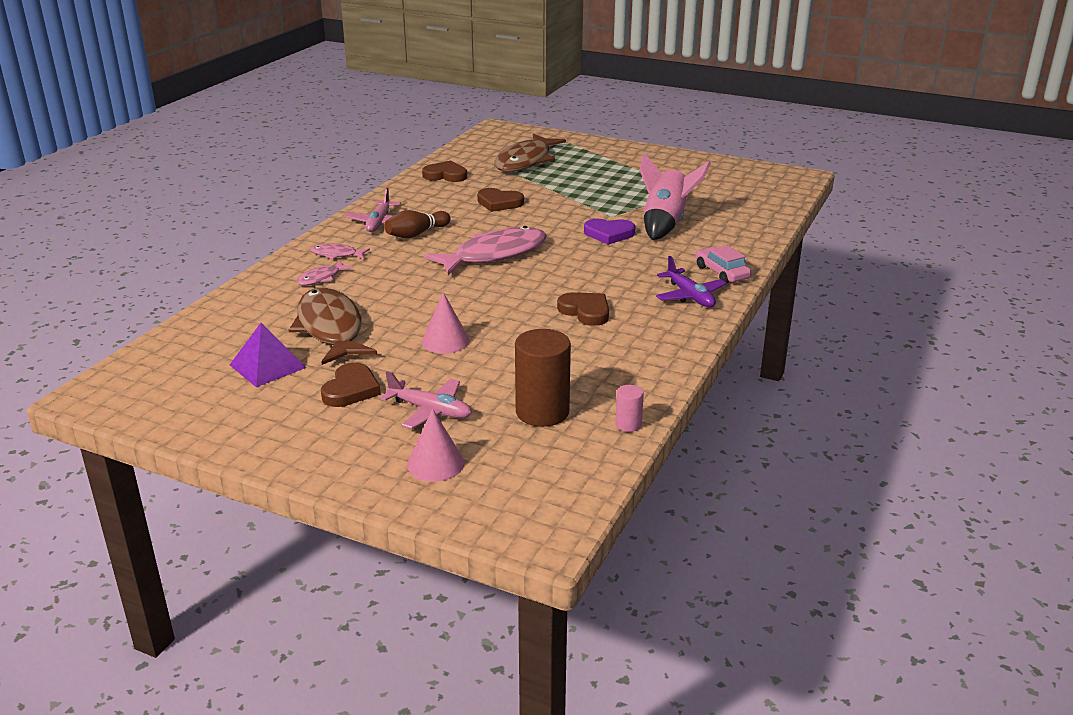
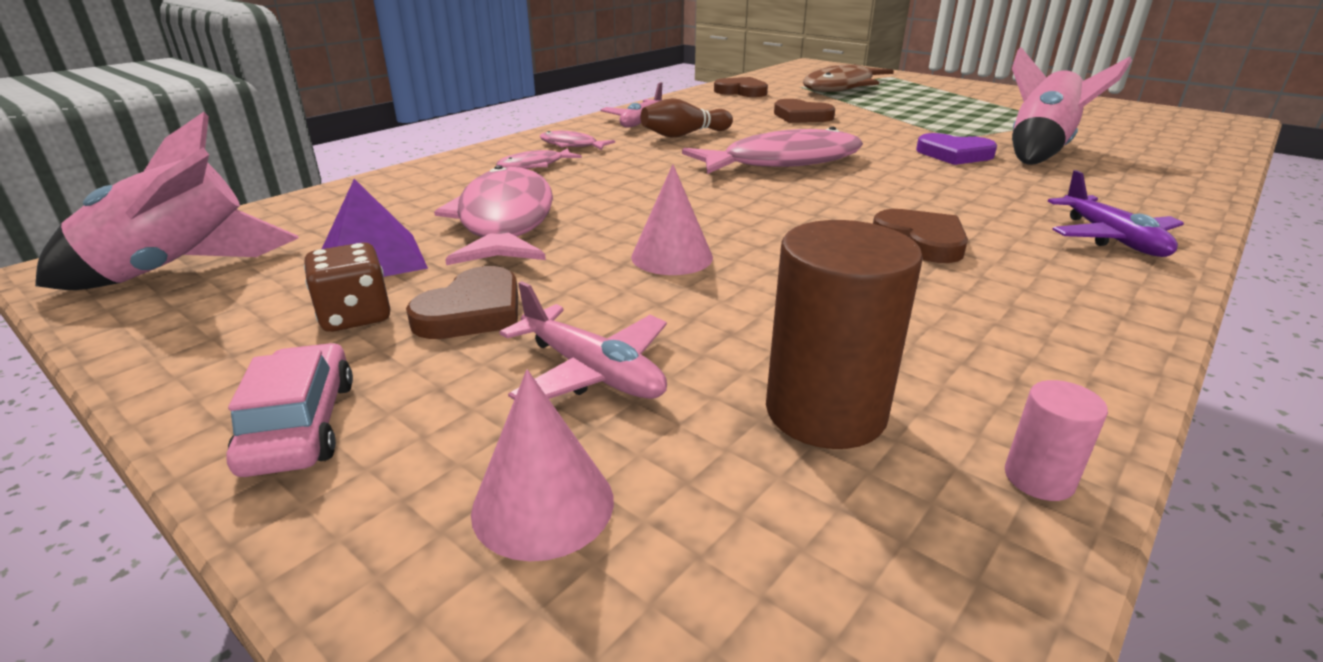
camera: 15 degrees right, 0 degrees up
brown fish [289,288,377,365] -> pink fish [434,165,553,265]
pink car [696,245,751,283] -> pink car moved to [226,343,353,477]
none -> pink rocket [35,112,299,290]
none -> brown dice [304,243,390,332]

